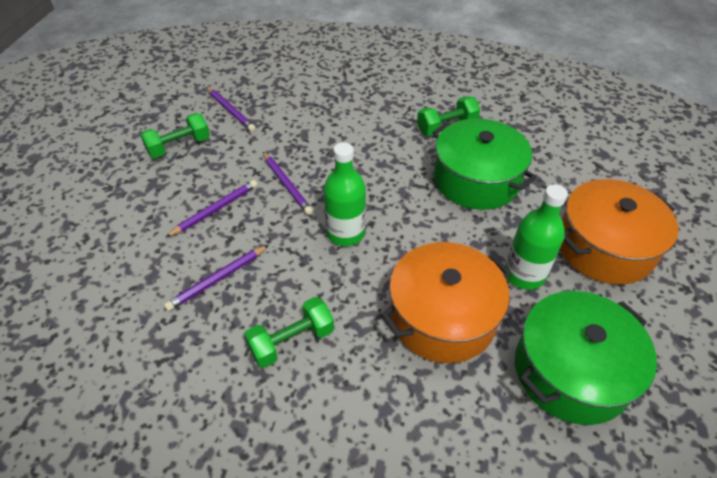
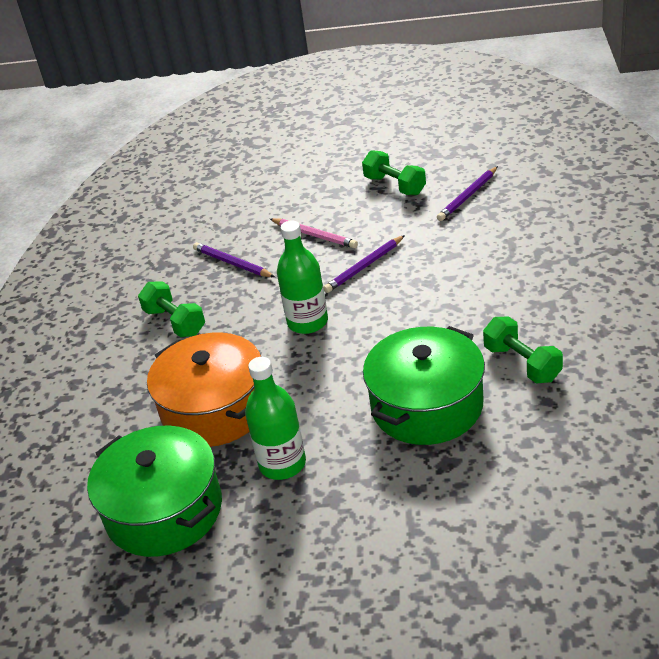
camera: 85 degrees right, 10 degrees down
purple pencil [166,180,257,237] -> pink pencil [270,218,358,248]
orange pot [560,179,679,285] -> none

